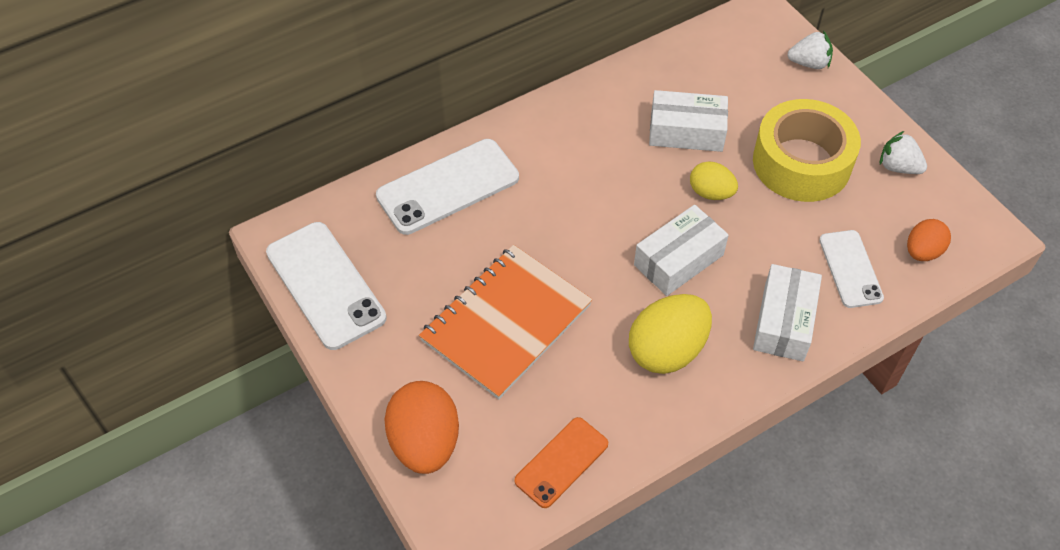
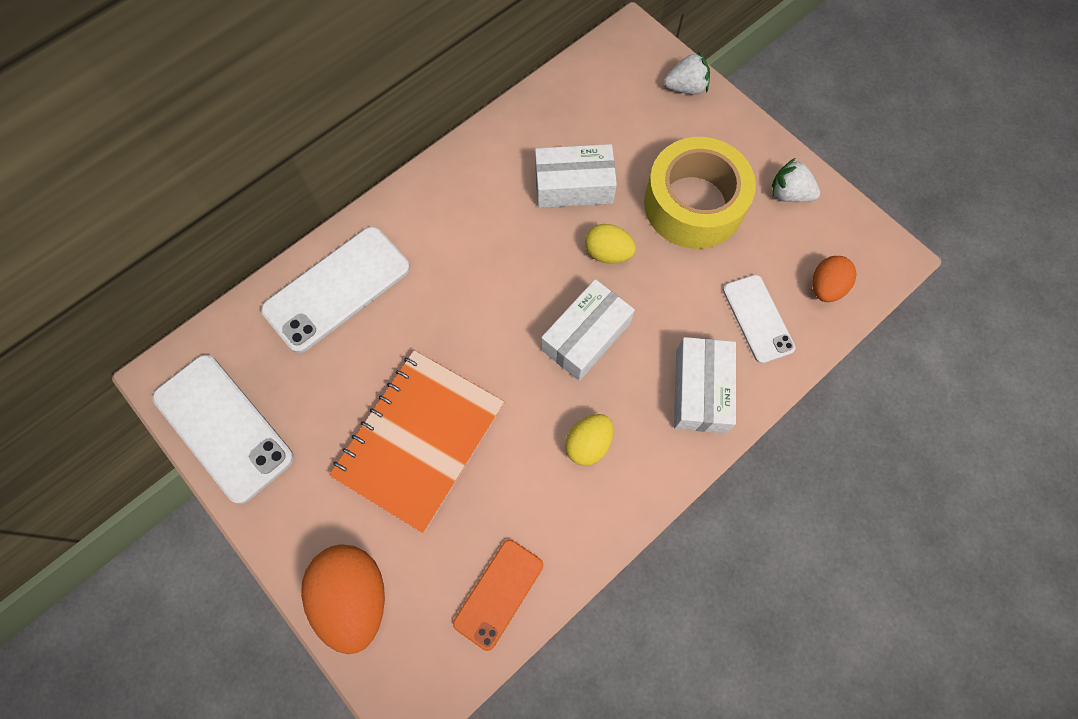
camera: 10 degrees left, 15 degrees up
yellow egg [629,294,712,374] -> yellow egg [565,414,613,466], size x0.59

